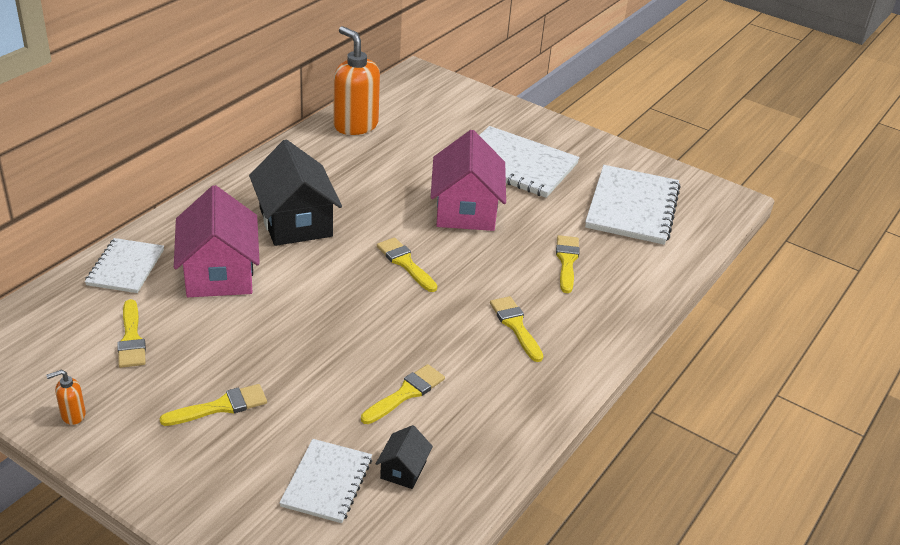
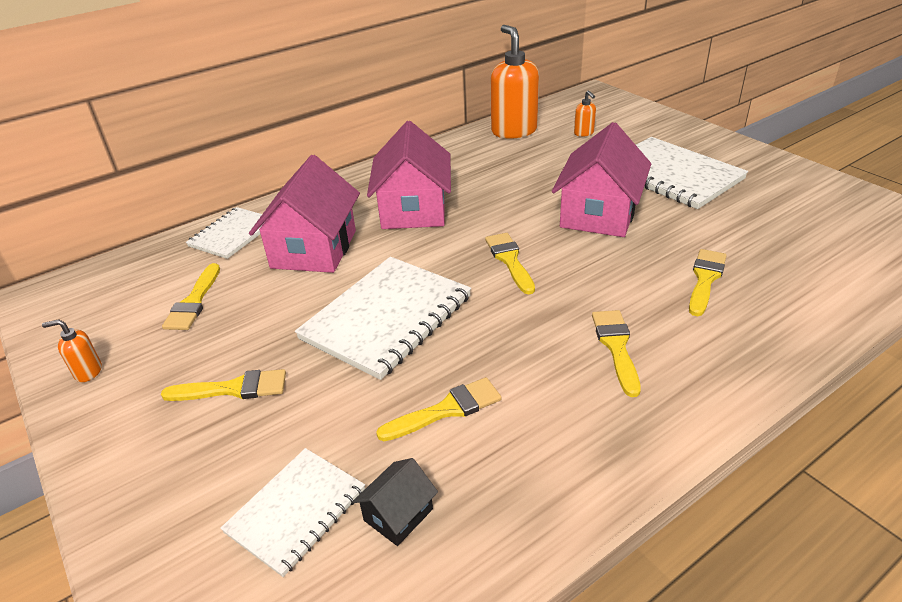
camera: 25 degrees right, 0 degrees up
black house [249,139,342,246] -> pink house [367,121,451,229]
white notebook [585,165,681,245] -> white notebook moved to [295,257,471,380]
none -> orange soap dispenser [574,91,596,137]

